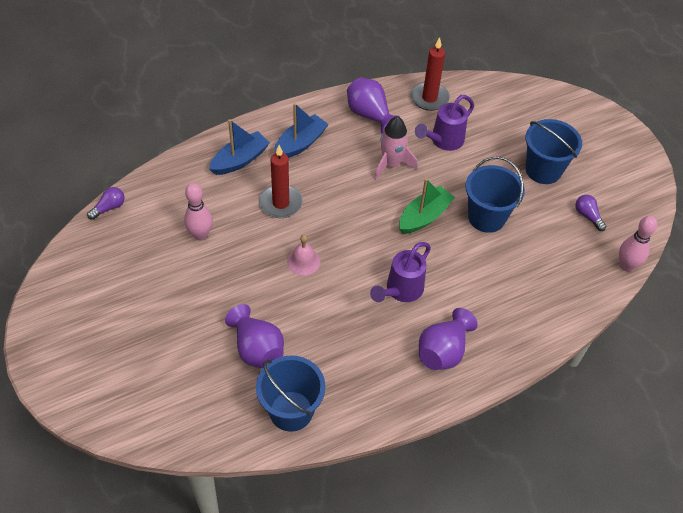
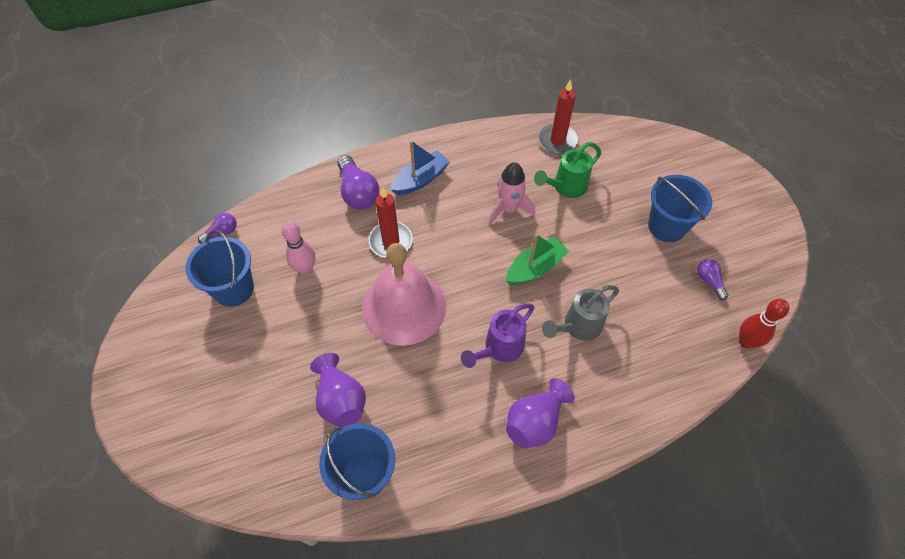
camera: 10 degrees right, 5 degrees up
blue boat [209,119,270,175] -> purple light bulb [338,155,379,209]
pink bell [287,235,320,276] -> pink bell [362,243,446,346], size x2.47
purple vase [347,77,400,134] -> none
purple watering can [415,95,474,151] -> green watering can [534,142,601,198]
blue bucket [465,156,525,233] -> blue bucket moved to [185,230,254,307]
pink bowling pin [619,216,658,272] -> red bowling pin [739,299,789,349]
none -> grey watering can [542,285,619,341]

